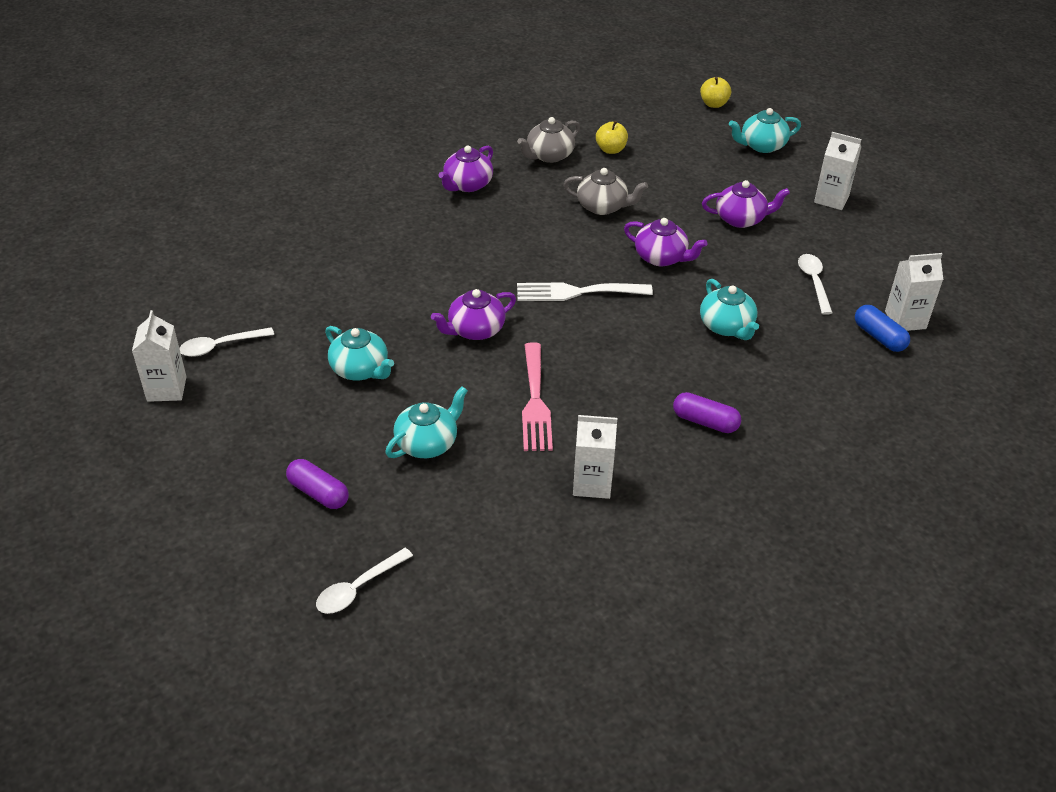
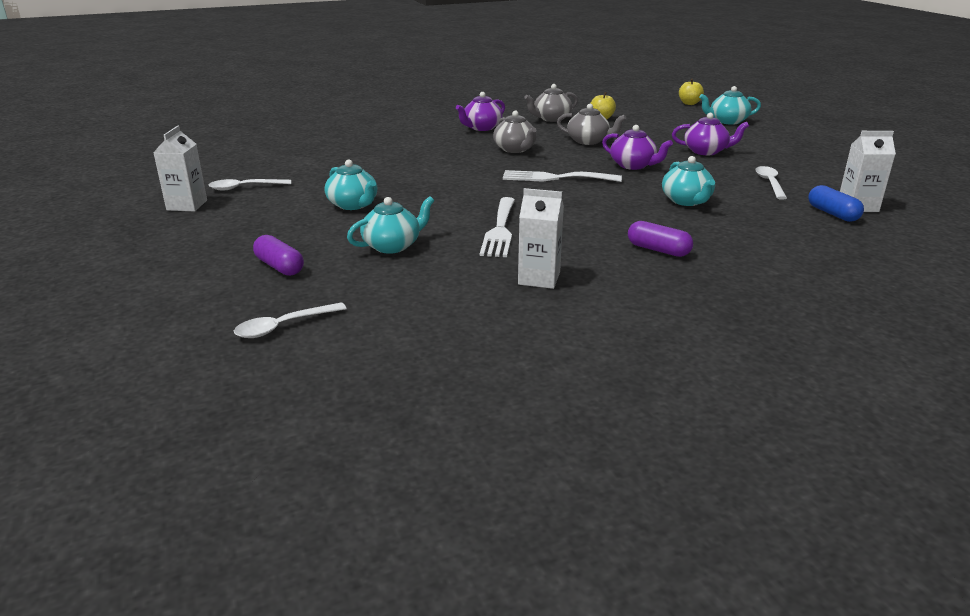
camera: 10 degrees right, 15 degrees down
purple teapot [431,289,516,340] -> none
pink fork [522,342,553,451] -> white fork [480,197,515,257]
white carton [814,132,861,210] -> none
none -> grey teapot [493,111,537,153]

